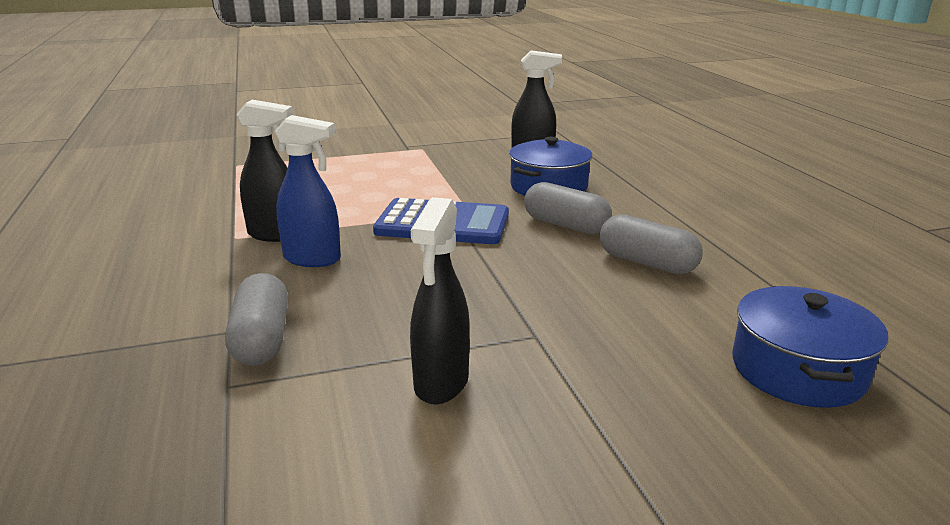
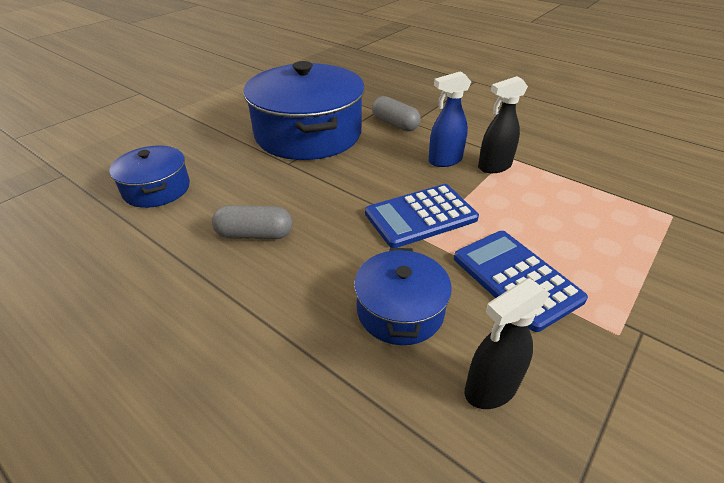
camera: 145 degrees right, 15 degrees up
black spray bottle [410,197,470,404] -> blue pot [243,61,365,160]
grey capsule [524,182,612,234] -> none
none -> blue calculator [454,231,588,332]

